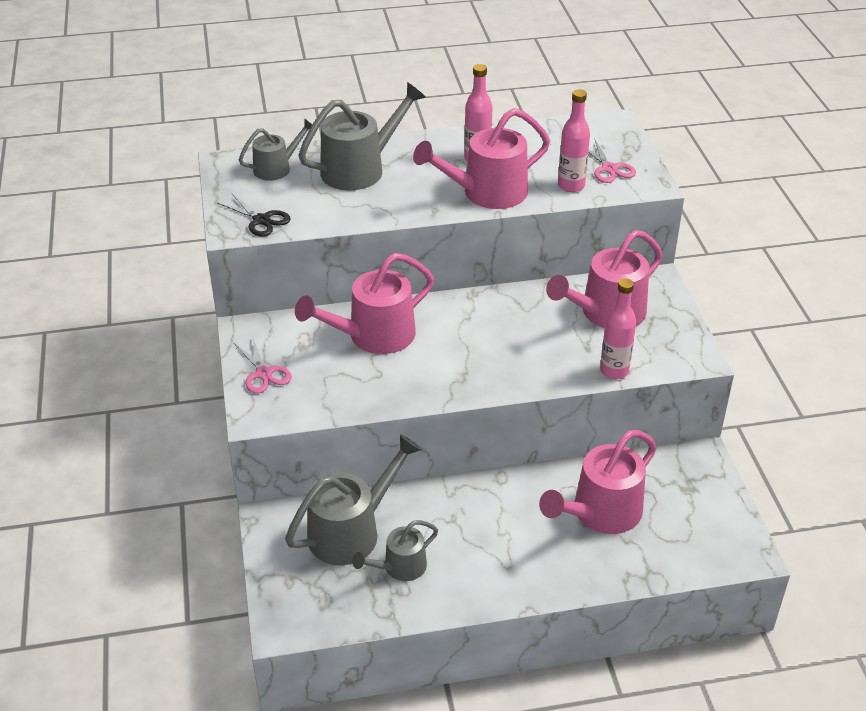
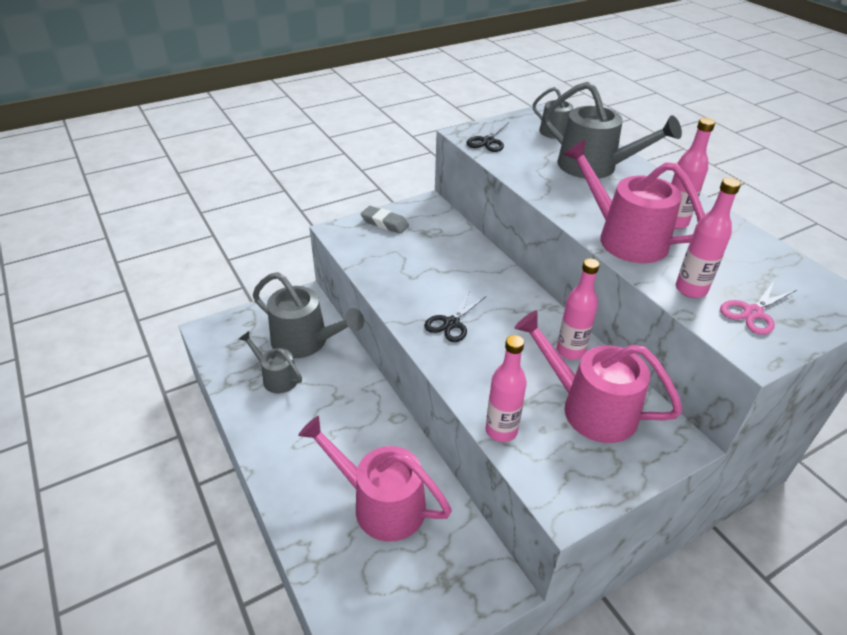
camera: 70 degrees right, 0 degrees up
pink scissors [234,336,292,393] -> grey eraser [361,206,409,234]
pink watering can [295,253,434,354] -> none
none -> black scissors [424,291,486,342]
none -> pink bottle [557,258,600,360]

